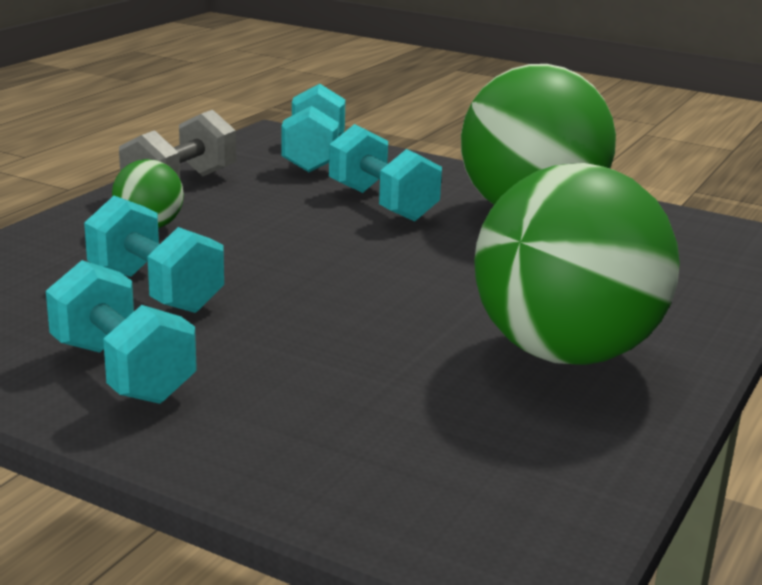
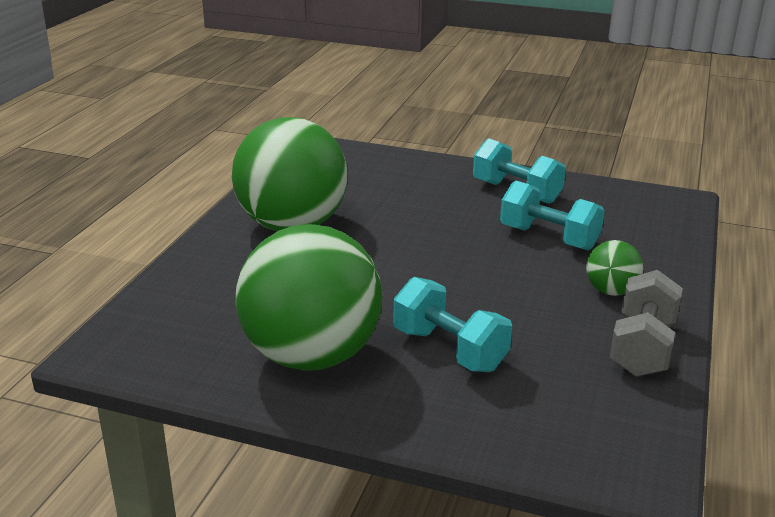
camera: 170 degrees right, 5 degrees up
turquoise dumbbell [282,84,345,172] -> none

